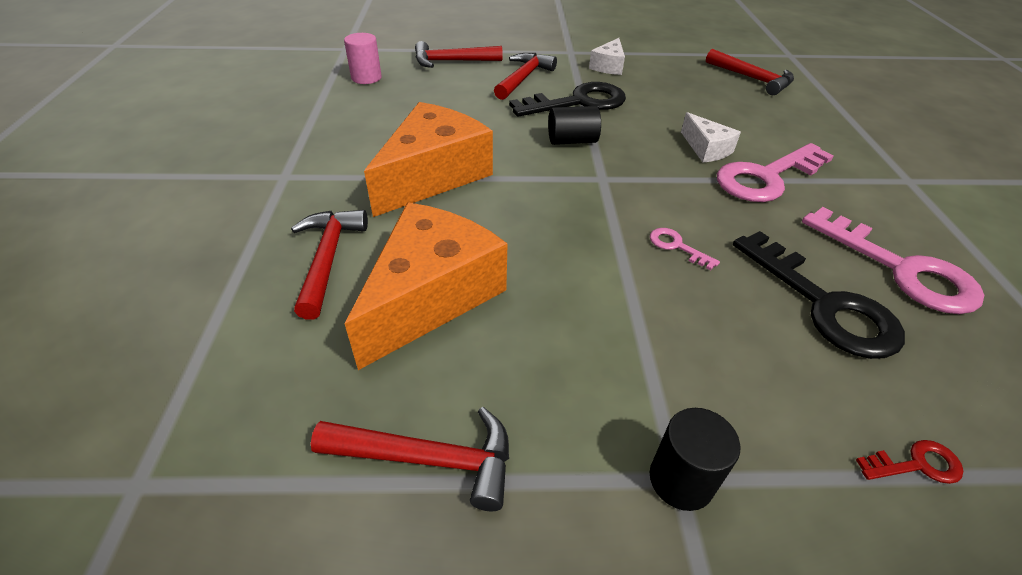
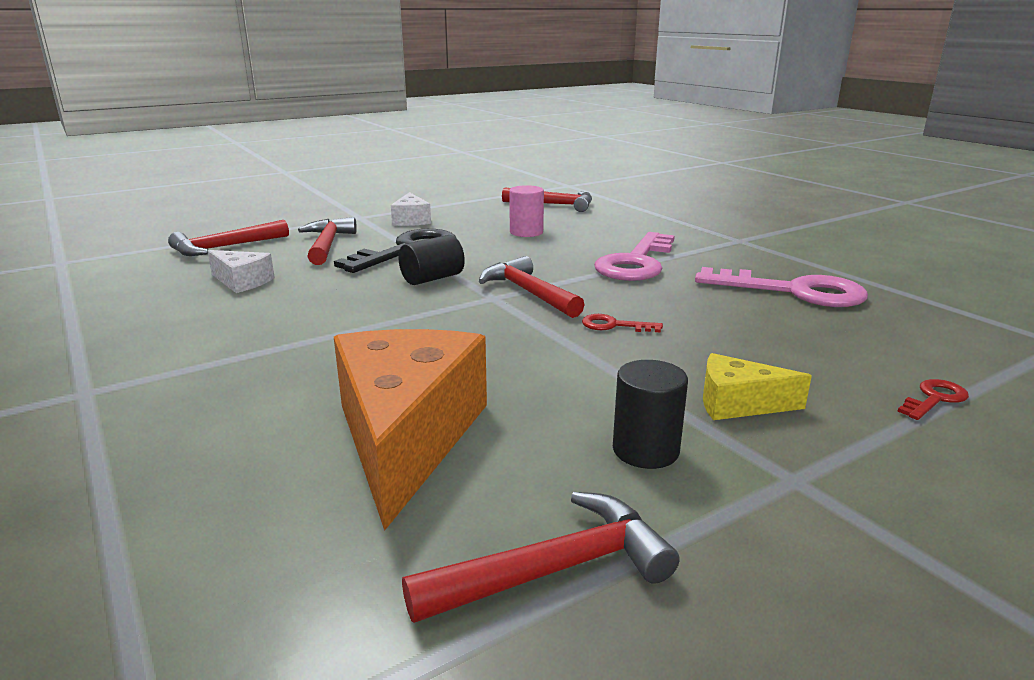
camera: 30 degrees left, 20 degrees down
red hammer [291,210,368,320] -> red hammer moved to [479,256,585,318]
pink cylinder [344,33,382,84] -> pink cylinder moved to [509,185,544,237]
orange cheese [364,102,493,217] -> none
pink key [650,228,720,270] -> red key [582,314,663,332]
black cylinder [650,408,740,511] -> black cylinder moved to [613,360,688,469]
white cheese [681,112,741,162] -> white cheese moved to [207,250,275,293]
black key [733,231,905,359] -> none
none -> yellow cheese [703,353,812,420]

